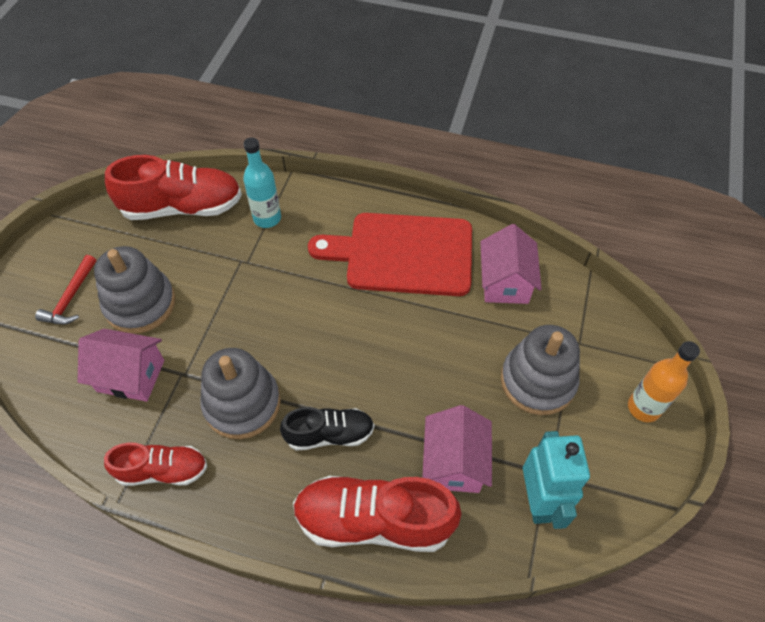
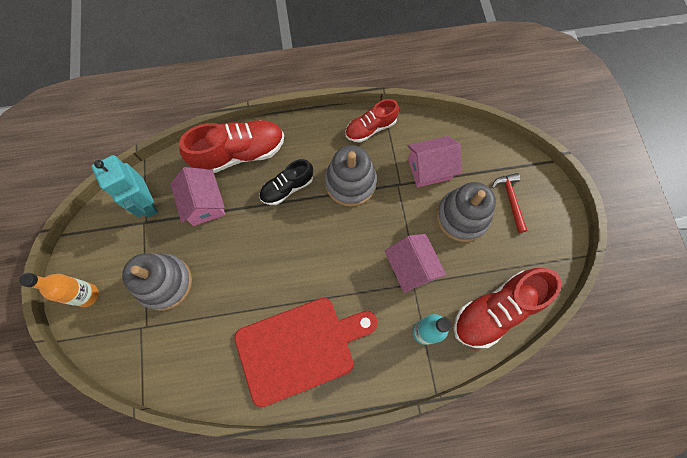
camera: 155 degrees right, 15 degrees up
pink house [480,224,542,304] -> pink house moved to [385,234,446,293]

